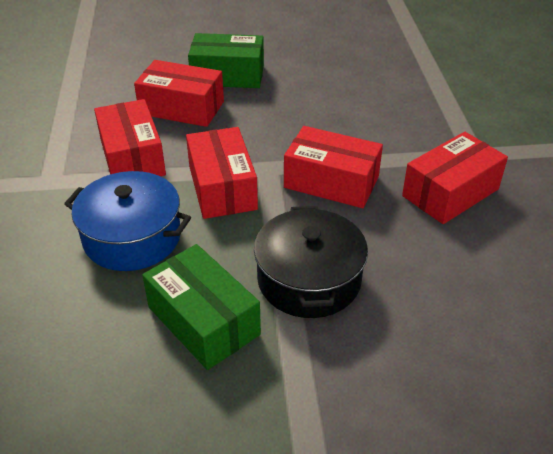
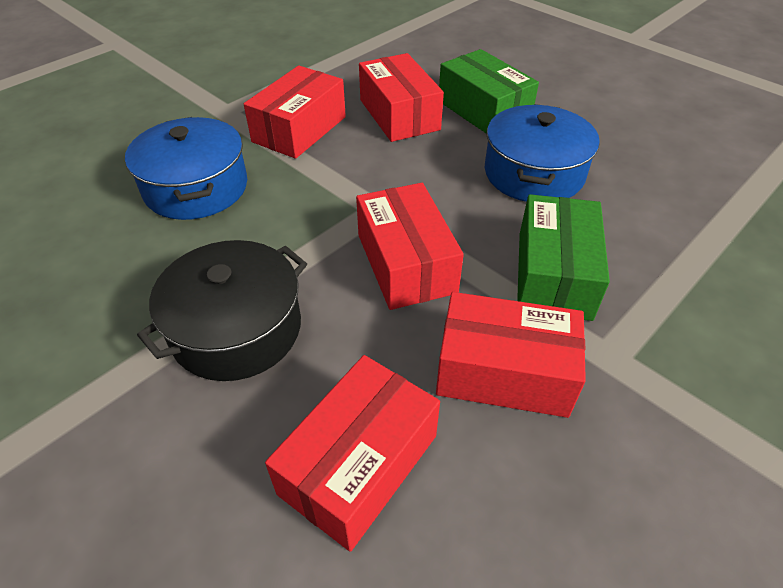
camera: 50 degrees right, 5 degrees up
green box [142,244,261,370] -> green box moved to [517,194,610,321]
red box [186,127,258,219] -> red box moved to [265,355,440,552]
none -> blue pot [485,104,600,202]

